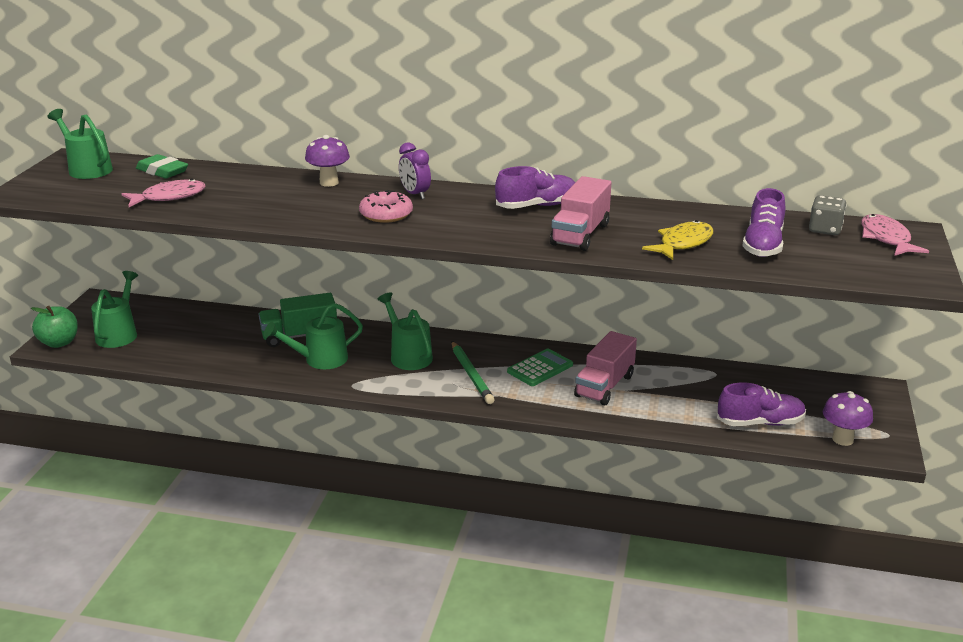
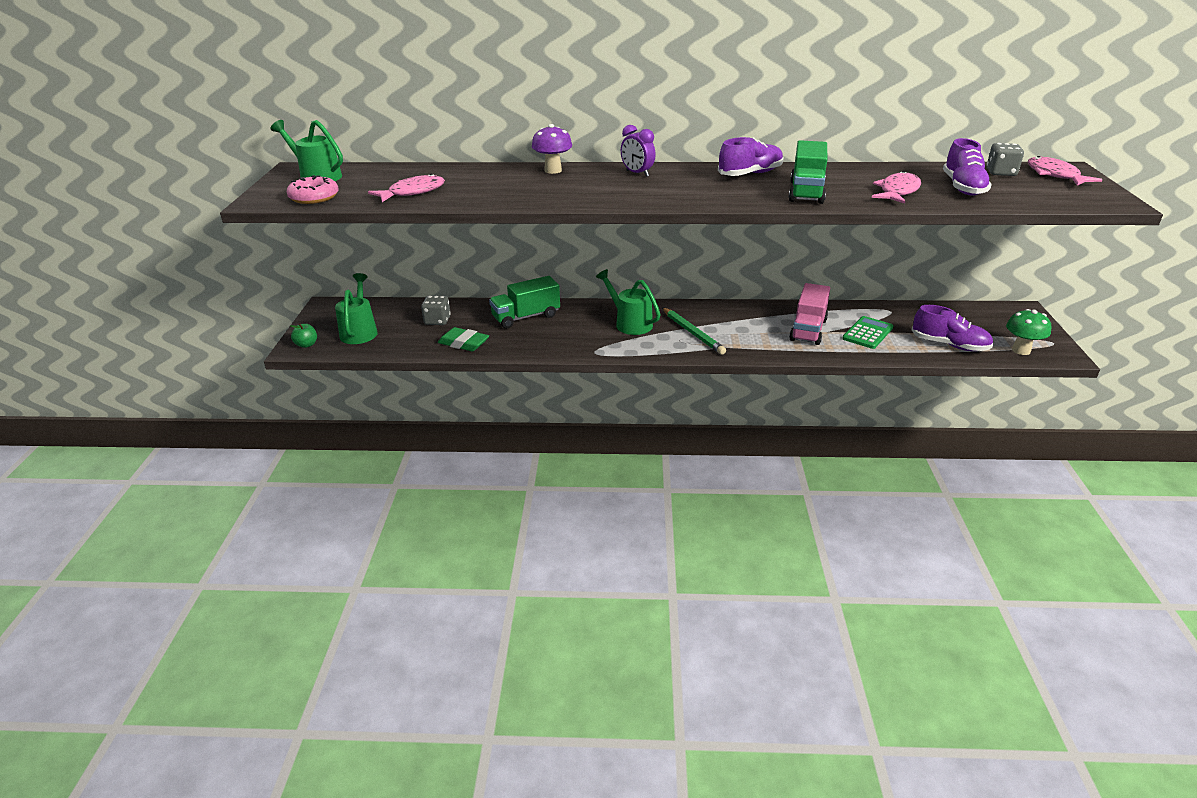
camera: 10 degrees left, 5 degrees up
green apple [31,306,78,348] -> green apple [290,323,317,348], size x0.62
green eraser [136,154,188,178] -> green eraser moved to [438,327,489,351]
green watering can [264,303,363,369] -> none
pink donut [359,190,413,223] -> pink donut moved to [287,175,339,204]
green calculator [507,349,573,386] -> green calculator moved to [842,316,893,349]
pink truck [550,176,612,251] -> green truck [789,140,827,204]
yellow fish [642,220,713,260] -> pink fish [872,171,921,203]
purple shoe [717,383,806,426] -> purple shoe turned 45 degrees clockwise [912,305,993,351]
purple mushroom [823,391,873,446] -> green mushroom [1006,309,1051,355]
none -> grey dice [421,295,451,325]

